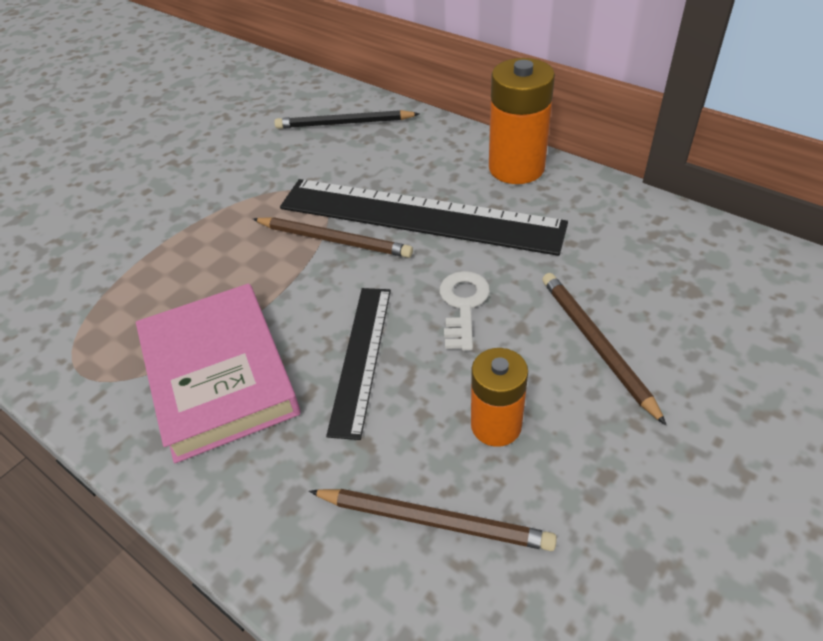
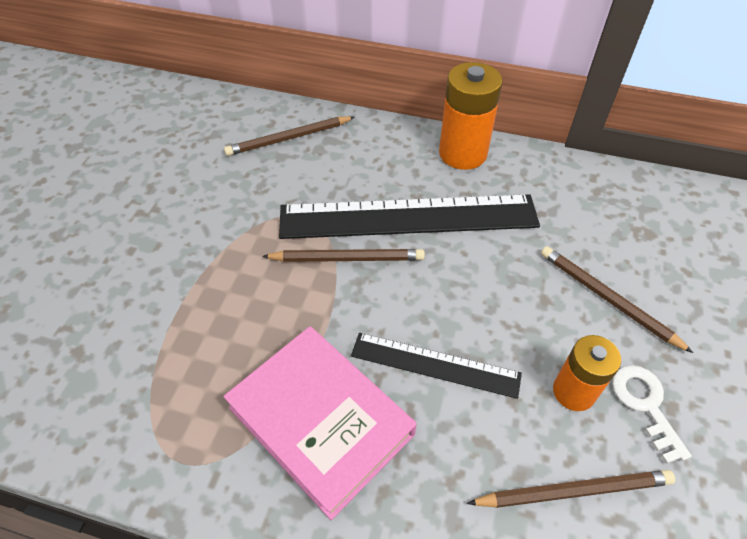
camera: 25 degrees left, 5 degrees up
black pencil [274,110,420,129] -> brown pencil [224,116,355,156]
black ruler [326,288,391,440] -> black ruler turned 60 degrees counterclockwise [351,333,522,399]
white key [439,271,490,350] -> white key moved to [612,365,692,464]

